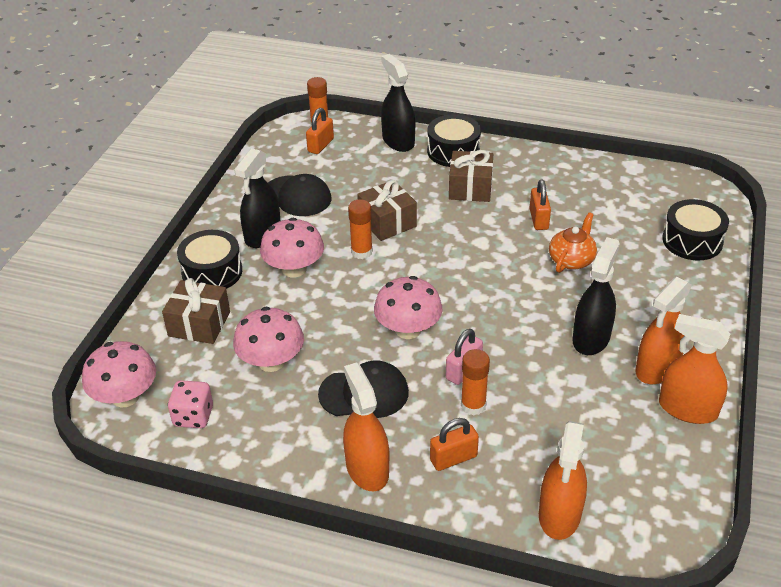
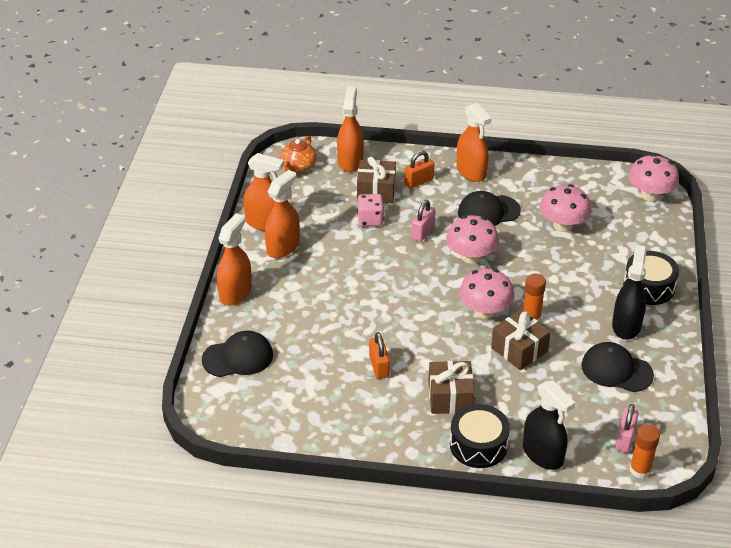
camera: 170 degrees right, 0 degrees up
brown gift [162,278,230,344] -> brown gift moved to [357,157,396,203]
pink dice [168,380,213,428] -> pink dice moved to [357,194,384,226]
pink mushroom [260,218,324,278] -> pink mushroom moved to [459,268,514,319]
orange padlock [306,108,334,154] -> pink padlock [615,404,639,453]
orange glue stick [461,349,490,415] -> none
orange teapot [549,212,597,273] -> orange teapot moved to [280,136,317,172]
black spray bottle [572,237,620,355] -> none
black drum [662,199,729,260] -> black cap [202,330,273,377]
none -> orange spray bottle [217,213,252,306]

